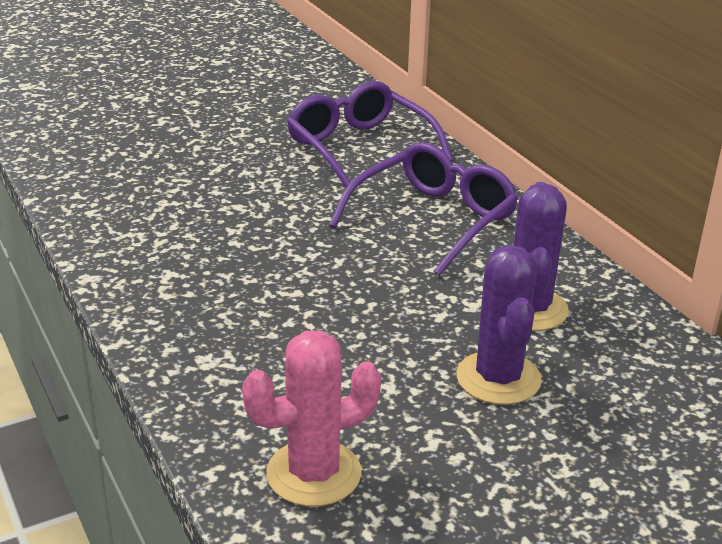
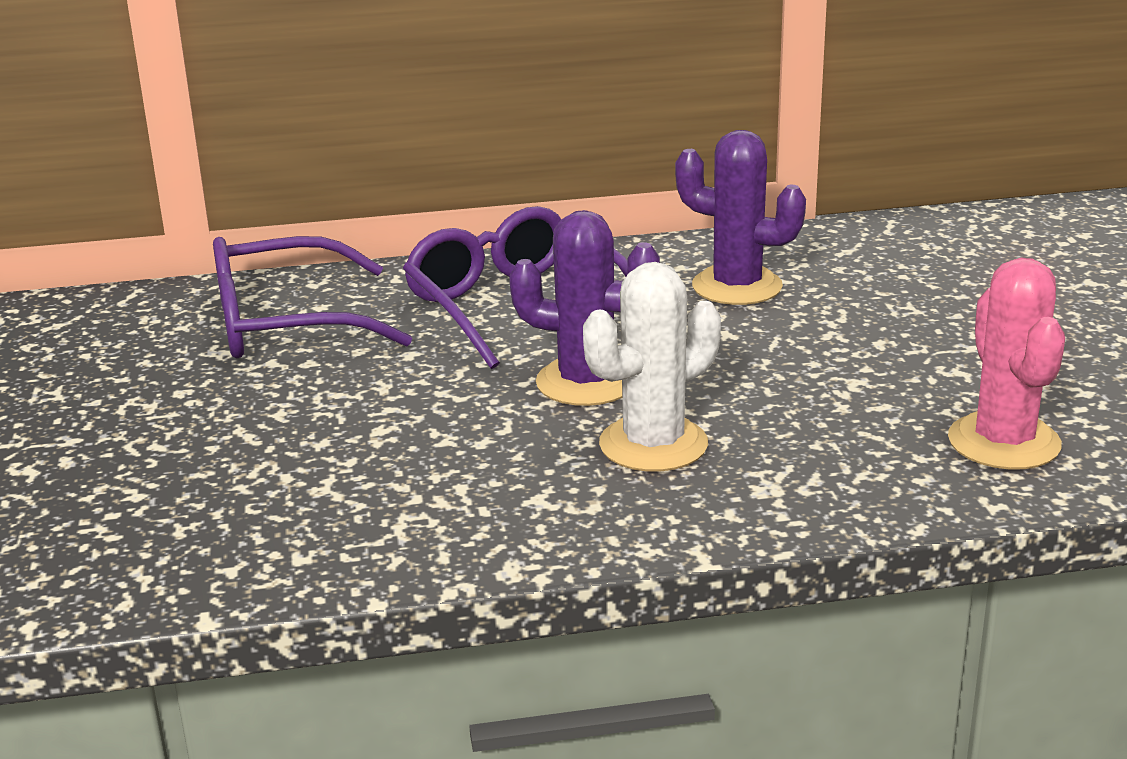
camera: 70 degrees left, 5 degrees down
purple cactus [456,245,542,405] -> purple cactus moved to [509,210,660,406]
none -> white cactus [583,262,721,471]

